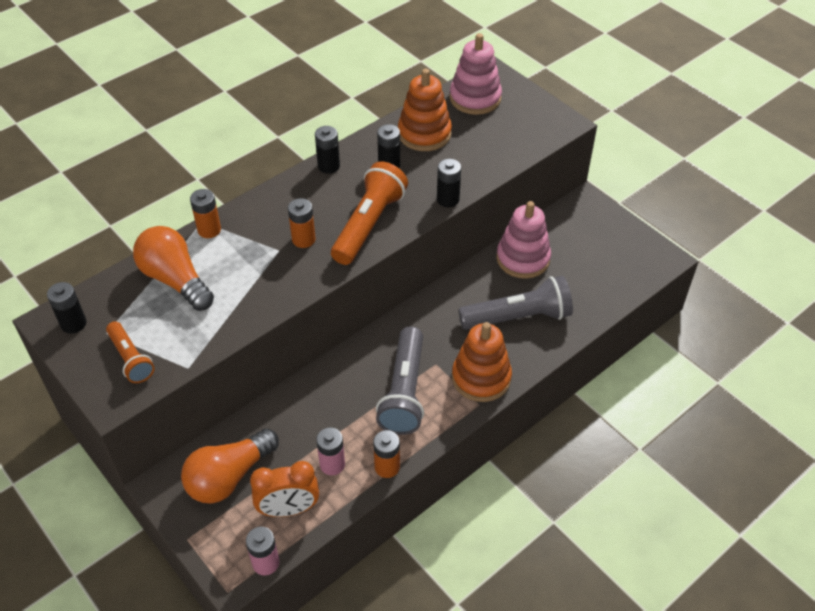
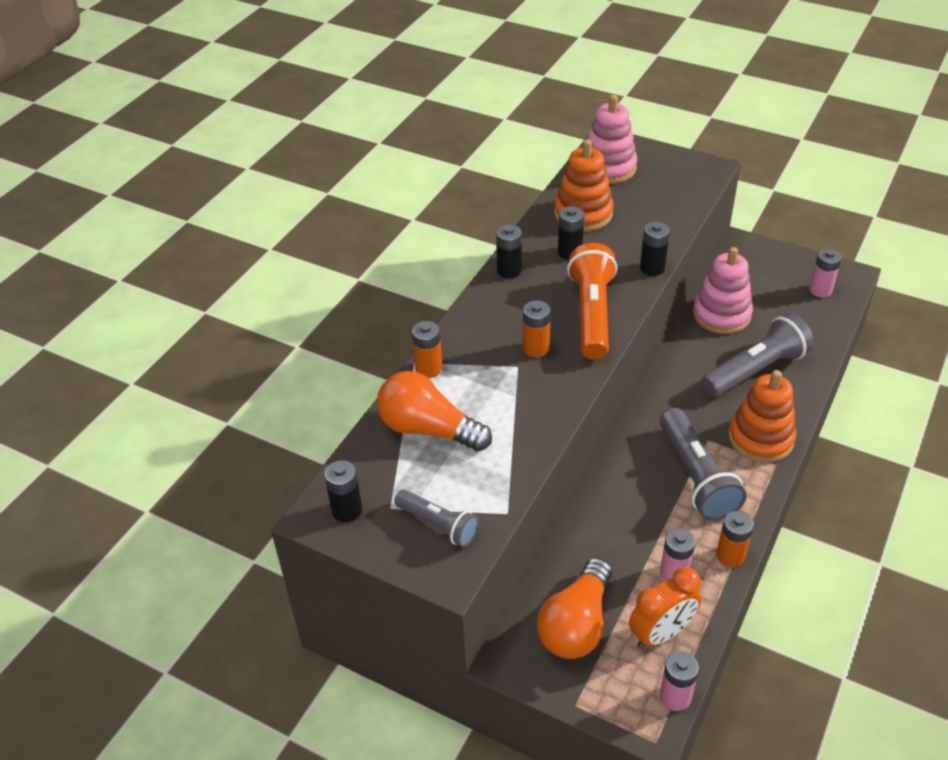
camera: 20 degrees left, 5 degrees down
orange flashlight [106,321,154,383] -> grey flashlight [394,489,479,547]
none -> pink battery [809,248,842,297]

